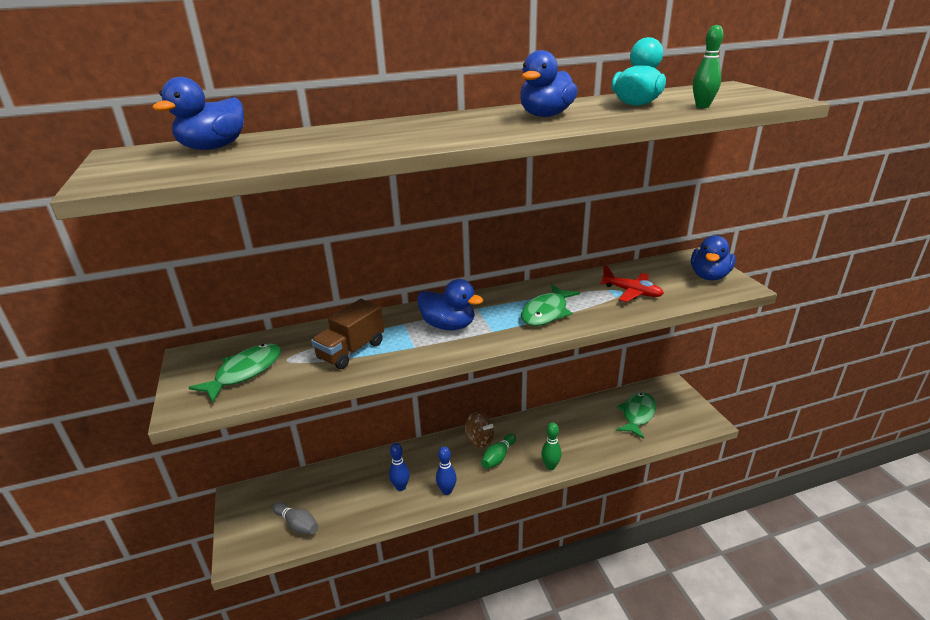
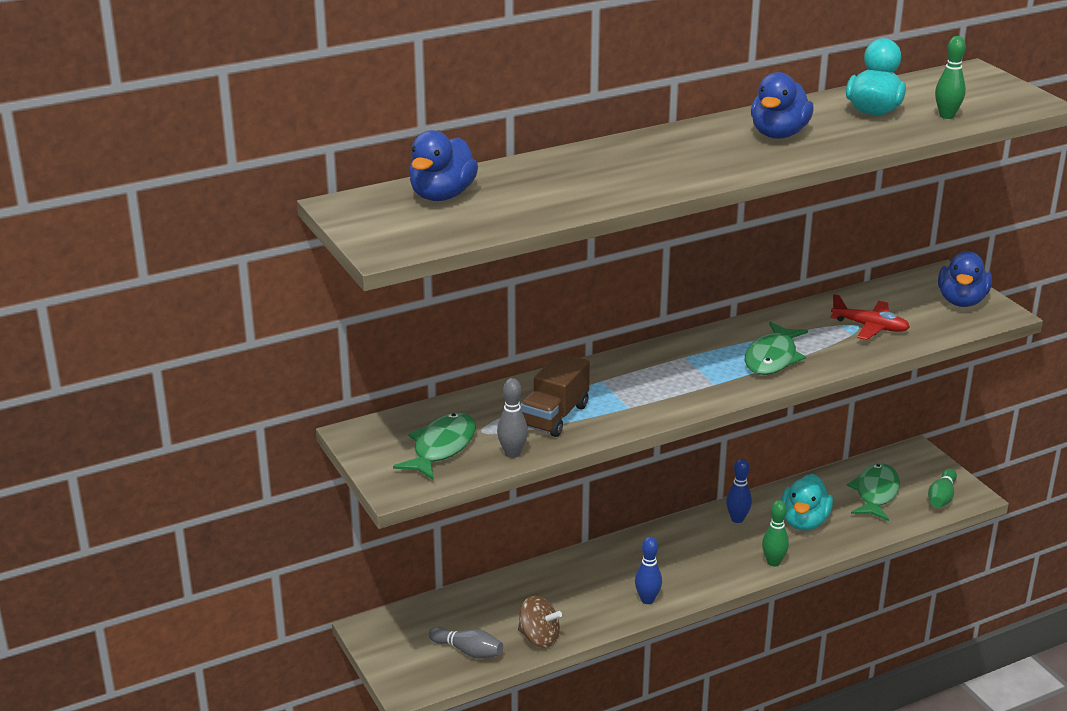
camera: 10 degrees left, 0 degrees up
blue bowling pin [389,443,410,491] -> blue bowling pin moved to [726,458,752,523]
blue duck [417,279,483,330] -> none
brown spinning top [465,412,494,448] -> brown spinning top moved to [518,596,562,648]
green bowling pin [481,433,516,469] -> green bowling pin moved to [928,469,957,508]
none -> grey bowling pin [497,378,528,458]
none -> turquoise duck [781,474,833,531]

